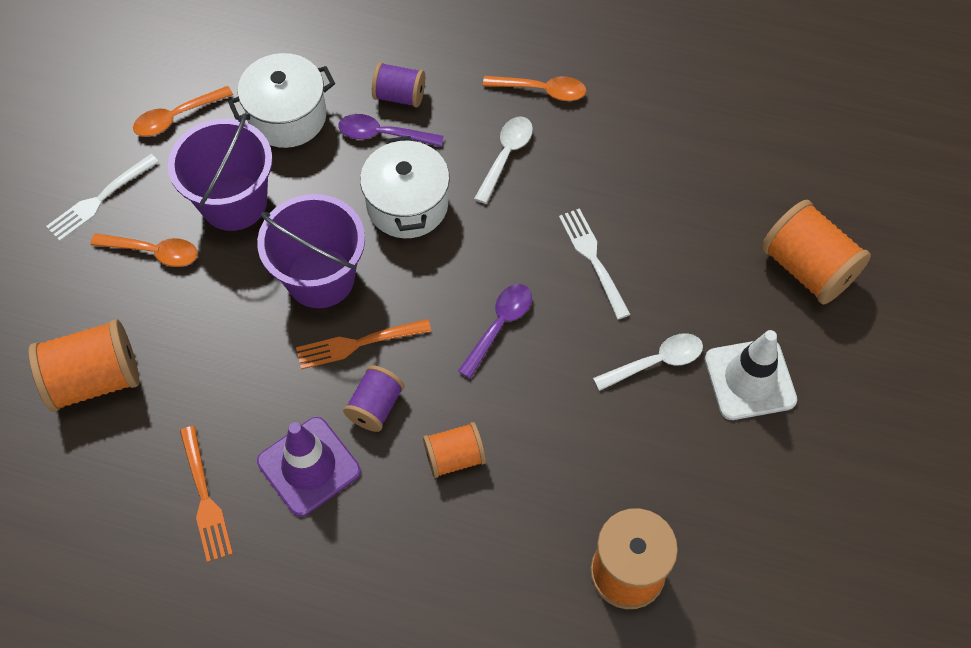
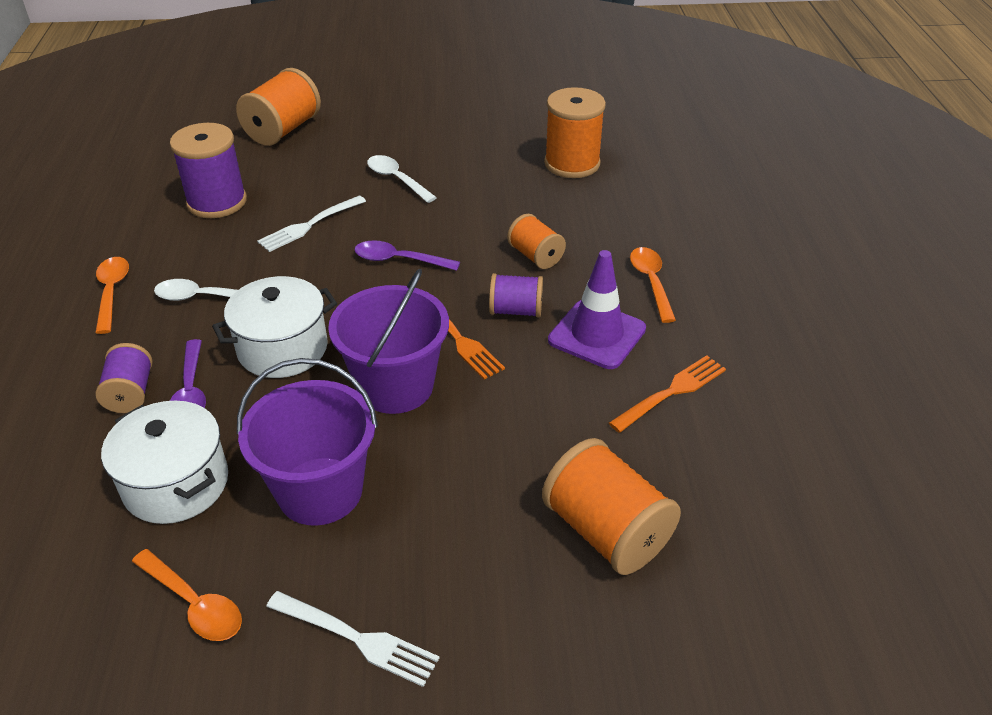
camera: 110 degrees left, 20 degrees down
orange spoon [90,233,198,267] -> orange spoon moved to [630,247,676,323]
white traffic cone [705,330,797,420] -> none
none -> purple spool [170,123,247,218]

